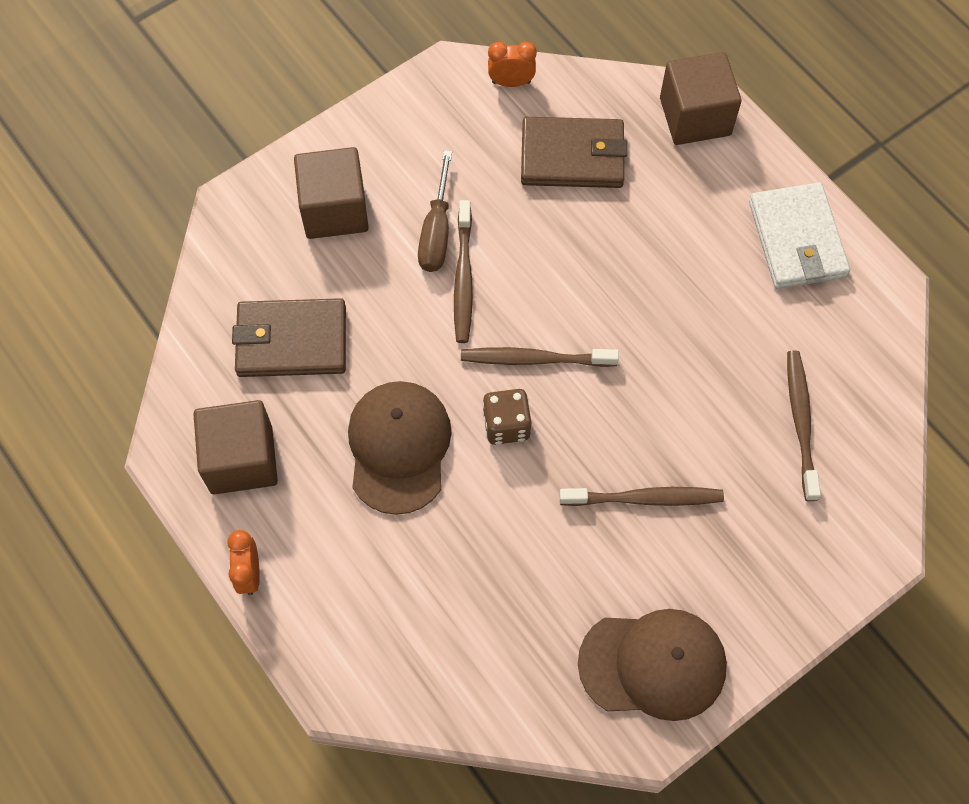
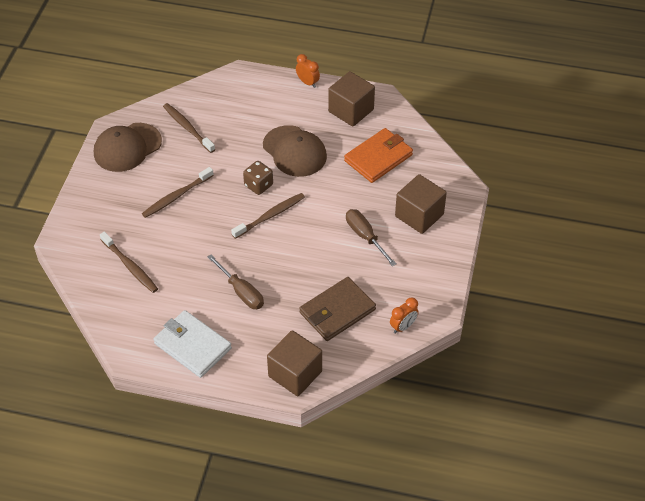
camera: 140 degrees right, 15 degrees down
brown wallet [232,298,346,377] -> orange wallet [344,128,413,183]
brown toothbrush [454,200,473,343] -> brown toothbrush moved to [163,103,215,153]
none -> brown screwdriver [207,255,264,309]

